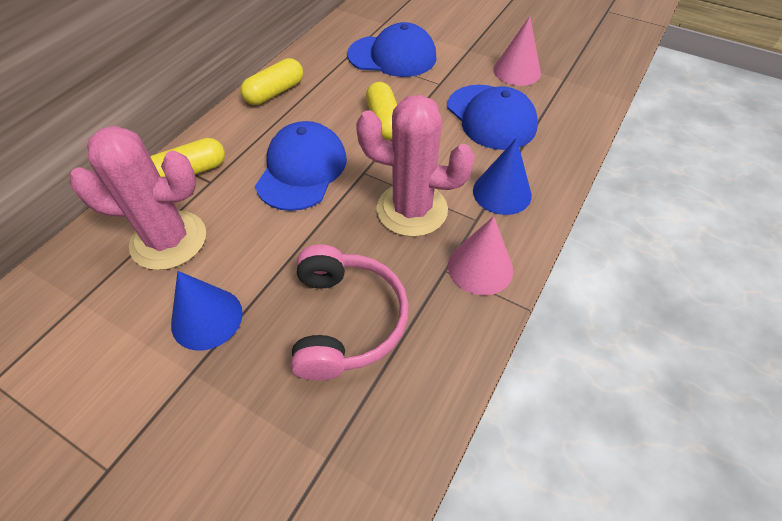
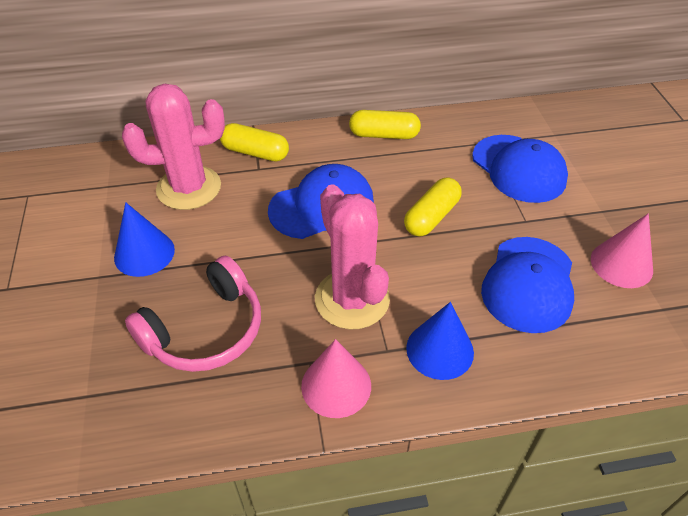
camera: 50 degrees right, 5 degrees down
pink cactus [69,126,206,270] -> pink cactus turned 60 degrees counterclockwise [122,84,225,210]

